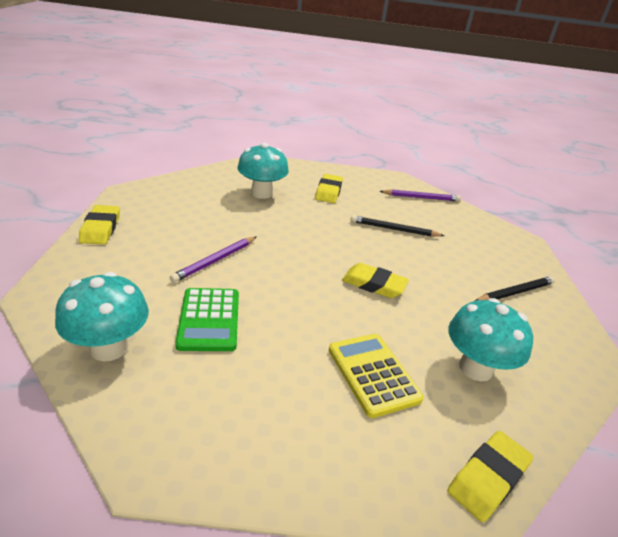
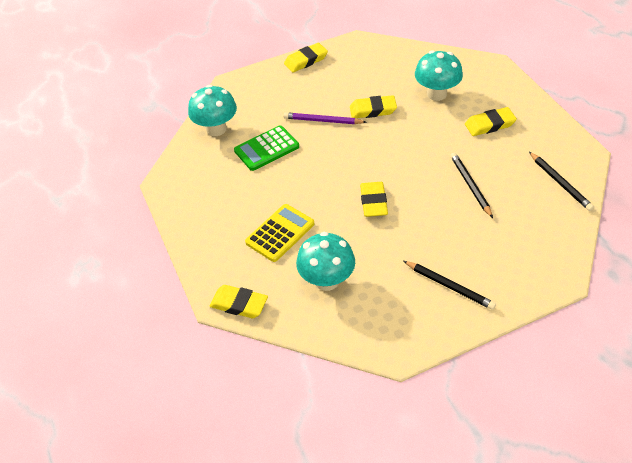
camera: 70 degrees right, 15 degrees up
purple pencil [379,189,461,202] -> black pencil [529,152,594,211]
none -> yellow eraser [350,95,397,118]

